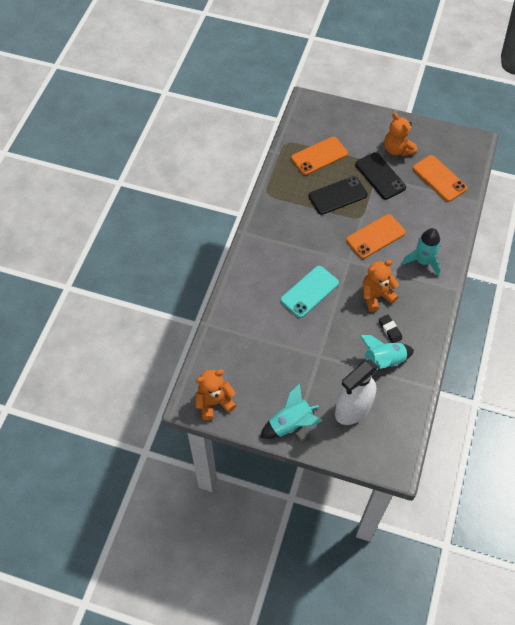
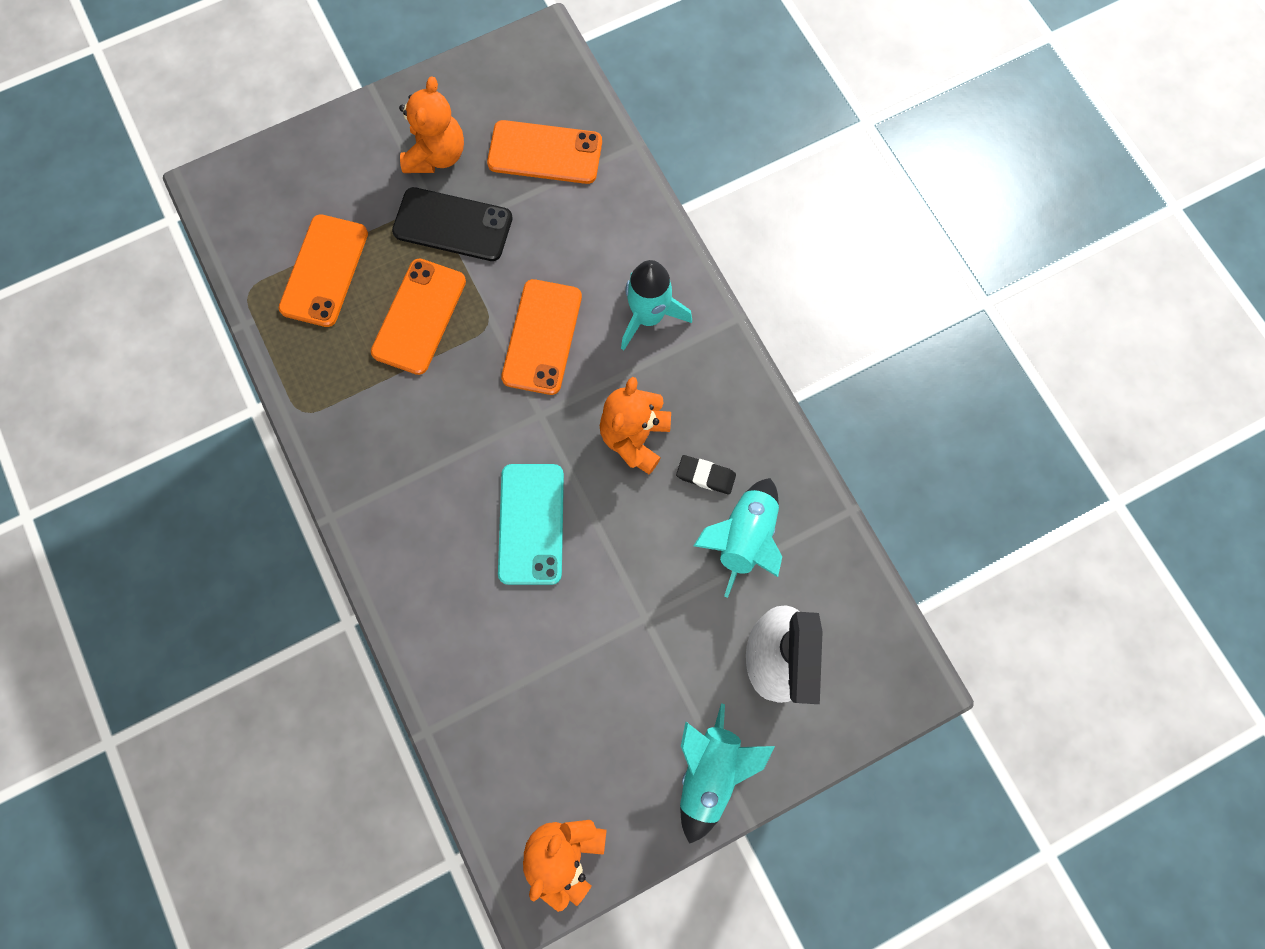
camera: 45 degrees left, 15 degrees up
black phone [309,176,368,215] -> orange phone [371,259,466,375]
orange teddy bear [384,113,417,157] -> orange teddy bear turned 90 degrees counterclockwise [399,76,464,173]

